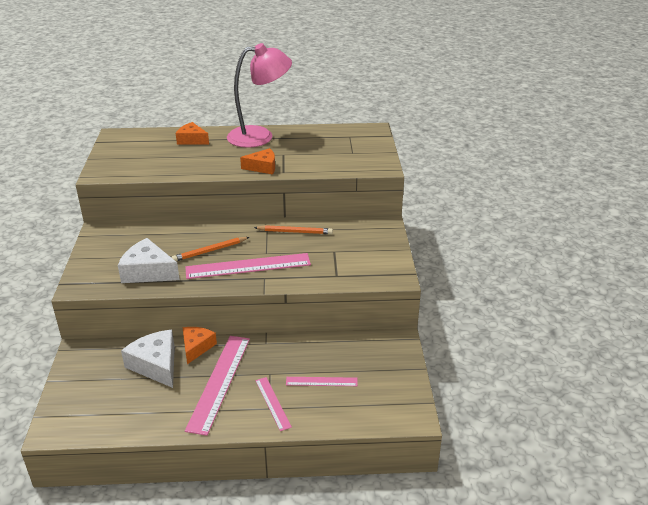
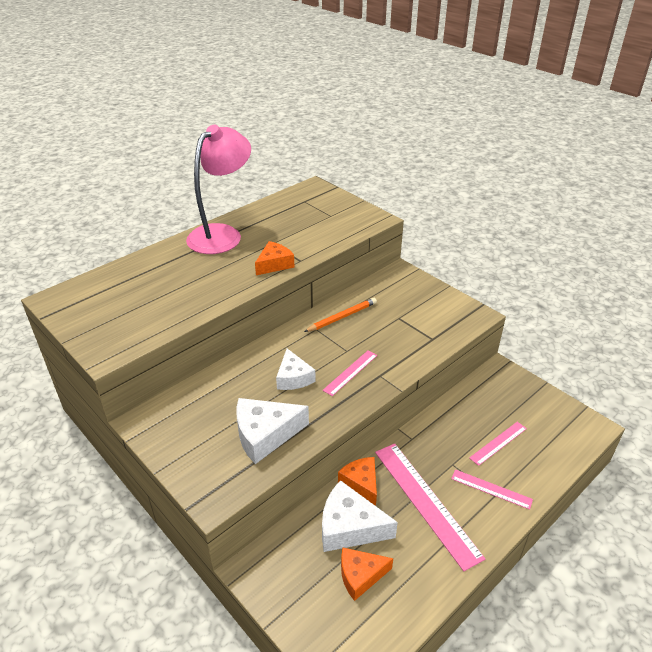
camera: 40 degrees left, 5 degrees up
orange pencil [171,237,249,261] -> white cheese [276,349,316,390]
orange cheese [176,122,209,145] -> orange cheese moved to [341,548,393,601]
pink ruler [185,253,311,279] -> pink ruler [323,351,377,396], size x0.53

